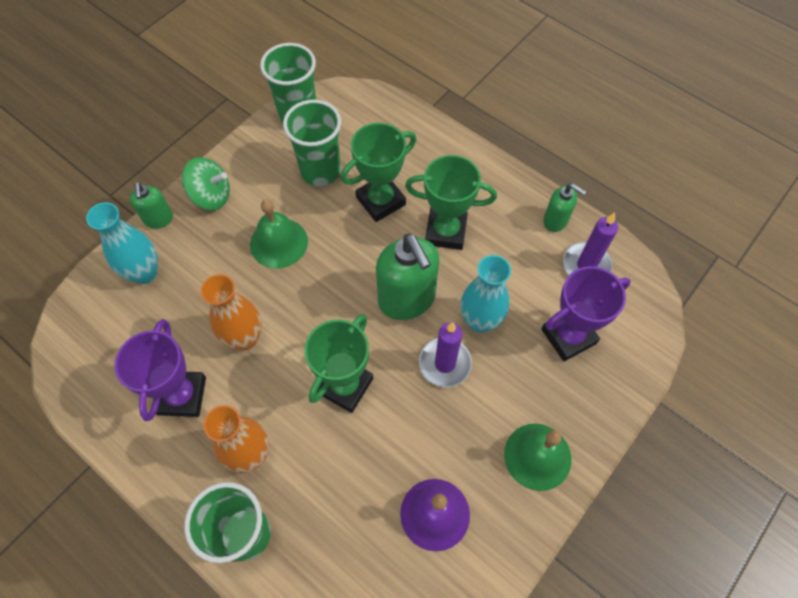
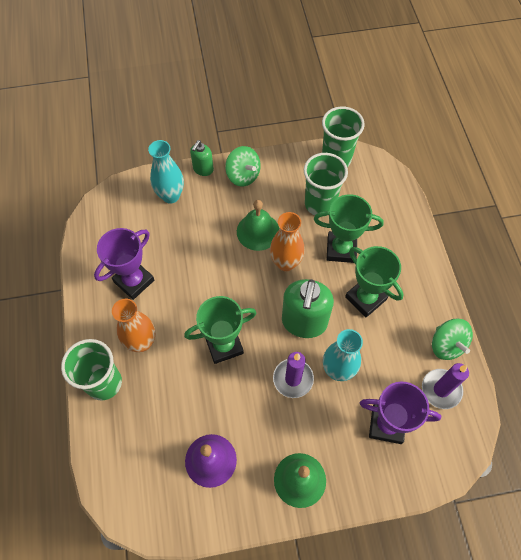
camera: 40 degrees right, 0 degrees up
orange vase [201,274,262,350] -> orange vase moved to [270,212,305,271]
green soap dispenser [543,183,586,232] -> green spinning top [432,319,473,360]

